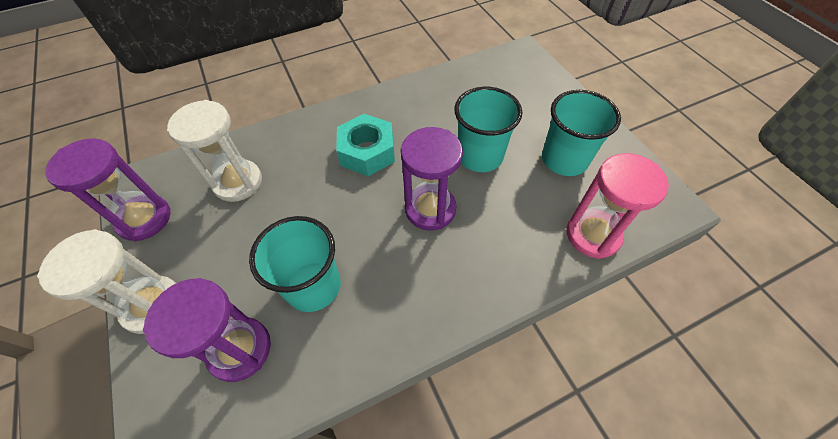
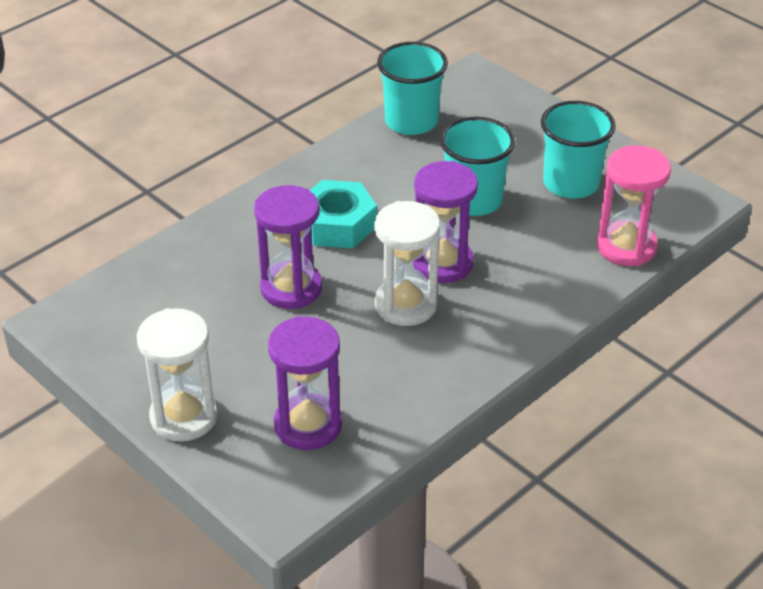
camera: 20 degrees left, 15 degrees down
purple hourglass [45,138,171,242] -> purple hourglass moved to [254,185,322,309]
white hourglass [167,100,262,202] -> white hourglass moved to [374,201,440,326]
turquoise cup [249,216,341,312] -> turquoise cup moved to [377,42,448,135]

